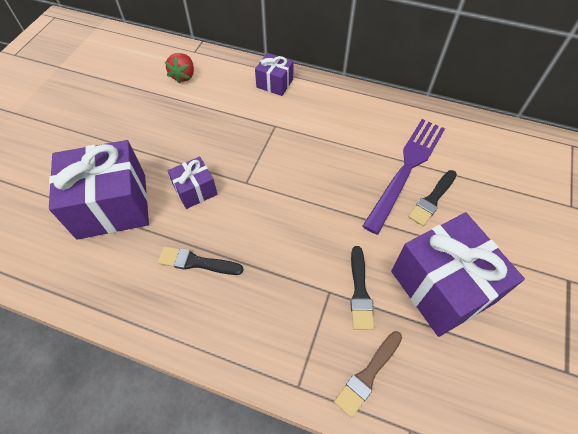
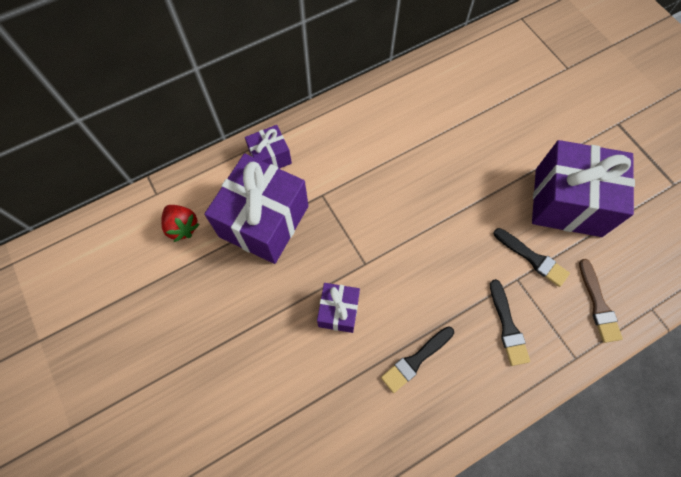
camera: 50 degrees left, 10 degrees up
purple gift [49,140,149,240] -> purple gift moved to [204,153,308,264]
purple fork [362,119,445,234] -> none
black brush [408,170,457,226] -> black brush moved to [490,279,530,366]

